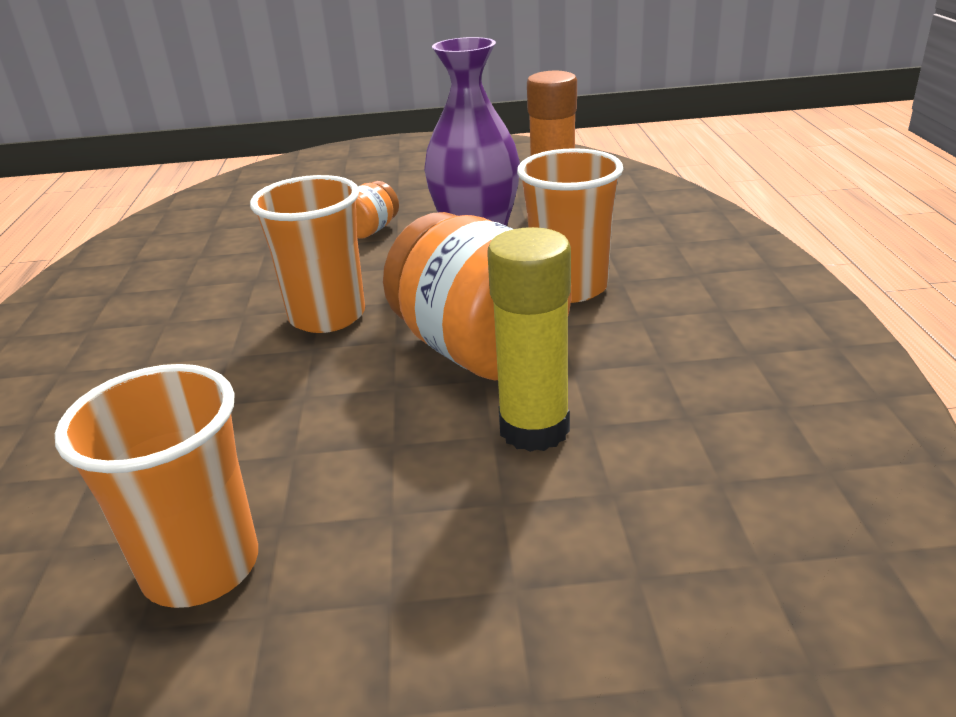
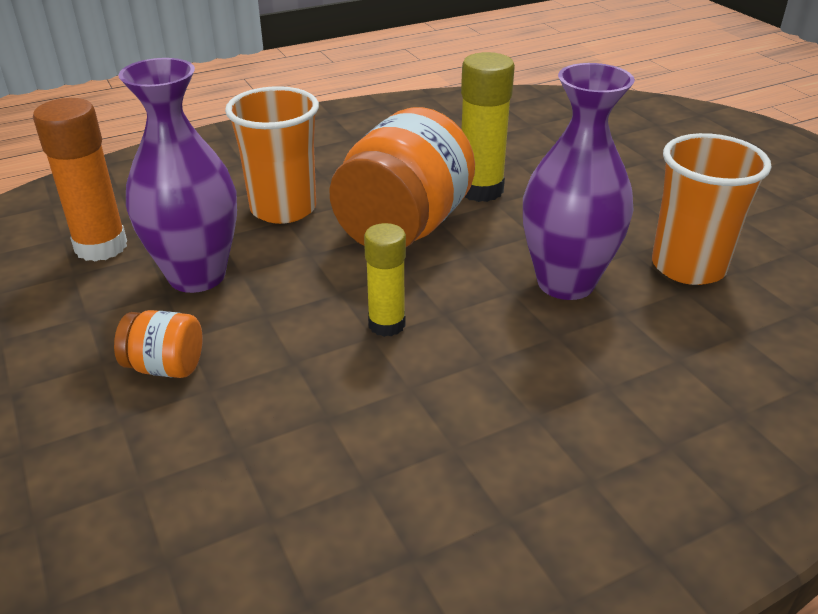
camera: 115 degrees left, 5 degrees up
orange cup [250,175,365,333] -> yellow glue stick [364,223,406,337]
none -> purple vase [523,63,635,300]

